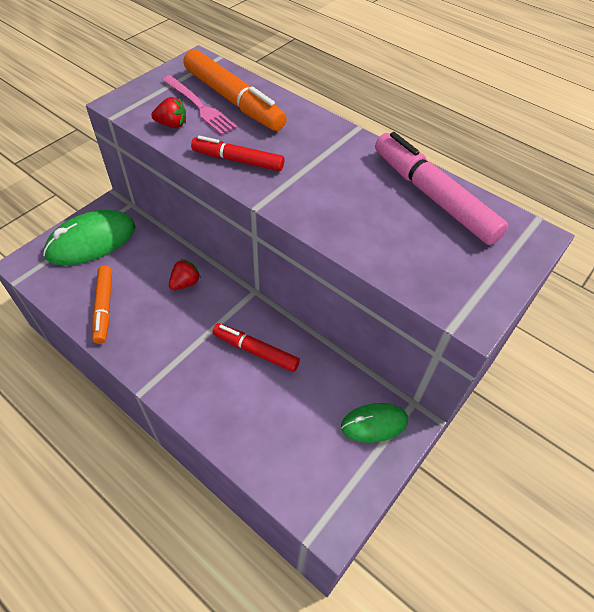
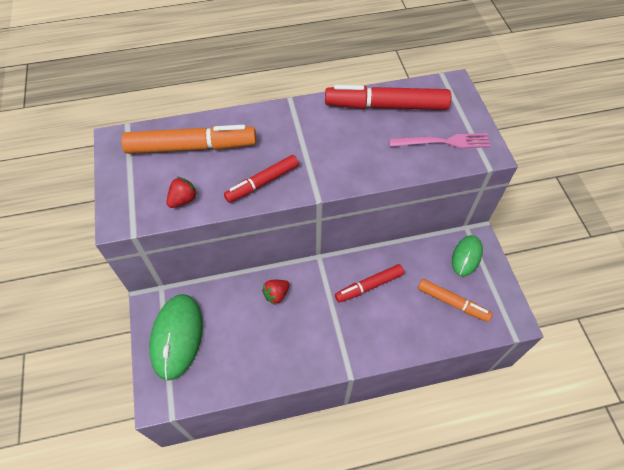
camera: 50 degrees left, 5 degrees up
orange marker [92,266,112,344] -> orange marker moved to [418,279,493,322]
pink fork [162,75,237,135] -> pink fork moved to [389,133,491,148]
red strawberry [169,259,201,290] -> red strawberry turned 120 degrees counterclockwise [262,280,290,305]
pink marker [375,132,508,245] -> red marker [325,85,451,110]

